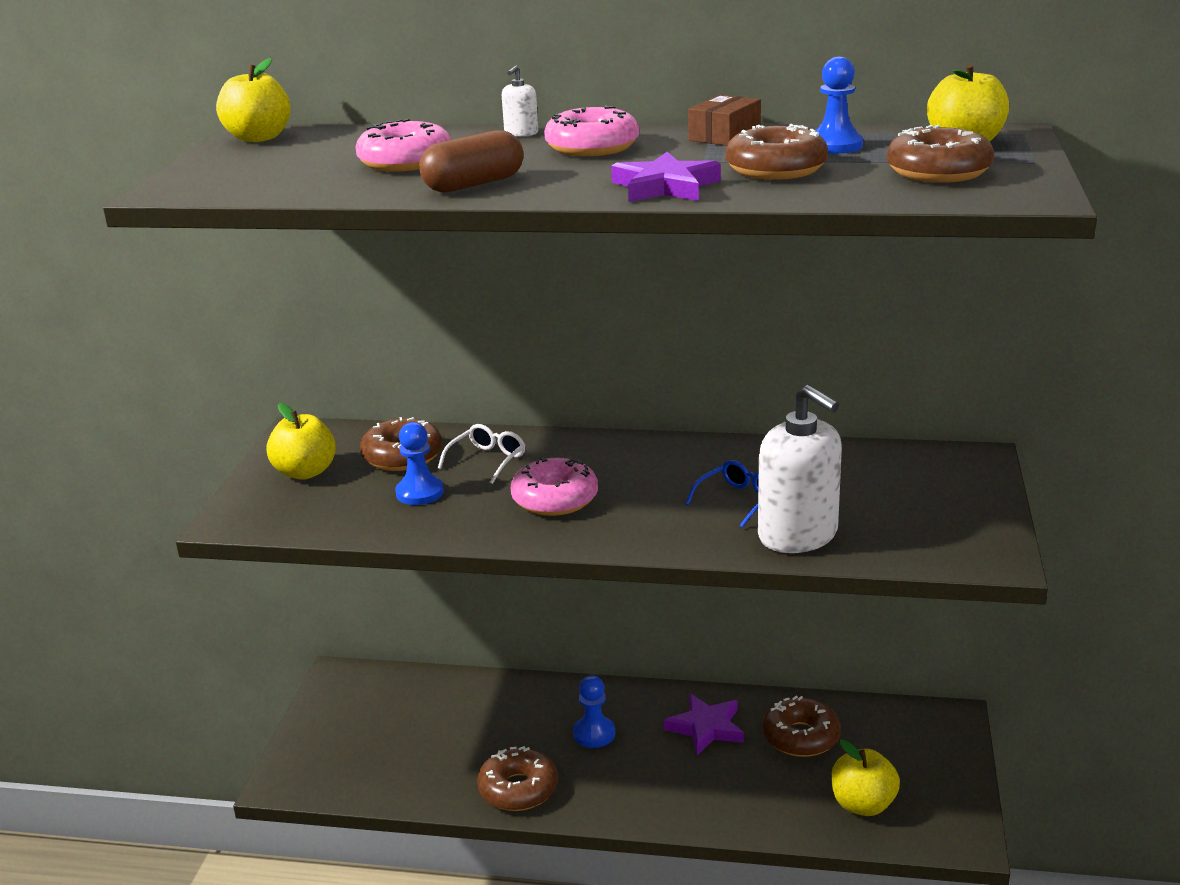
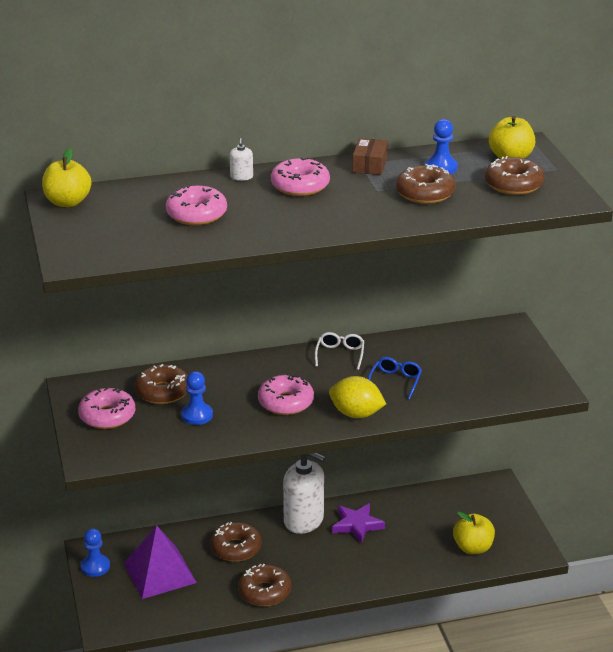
camera: 25 degrees left, 5 degrees up
yellow apple [266,403,336,480] -> pink donut [78,388,136,429]
brown capsule [419,130,523,192] -> none
white glasses [437,424,525,484] -> white glasses moved to [315,332,364,370]
blue pawn [573,675,615,748] -> blue pawn moved to [81,528,110,577]
purple star [611,152,721,202] -> none
white soap dispenser [758,385,842,553] -> white soap dispenser moved to [283,453,326,534]
brown donut [762,696,841,757] -> brown donut moved to [210,522,262,562]
none -> purple pyramid [124,525,197,599]
none -> yellow lemon [329,376,386,418]

